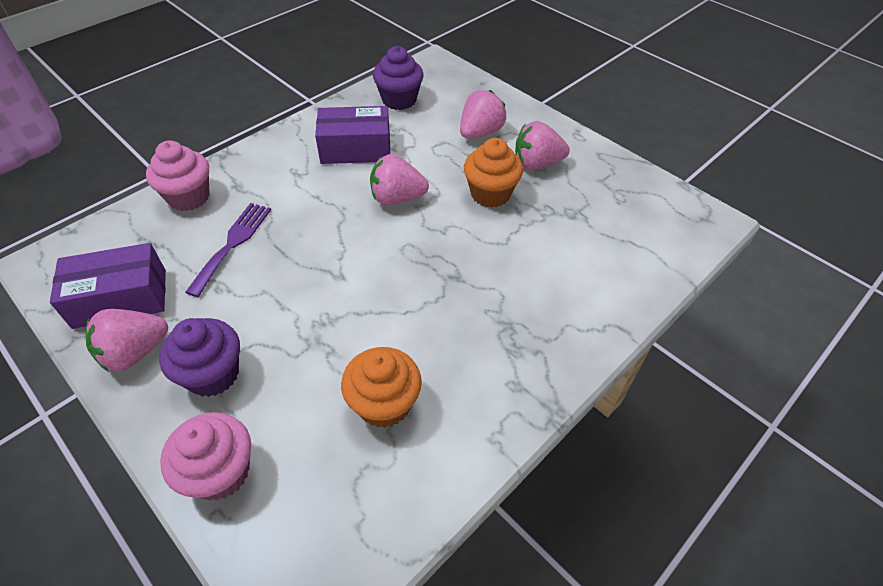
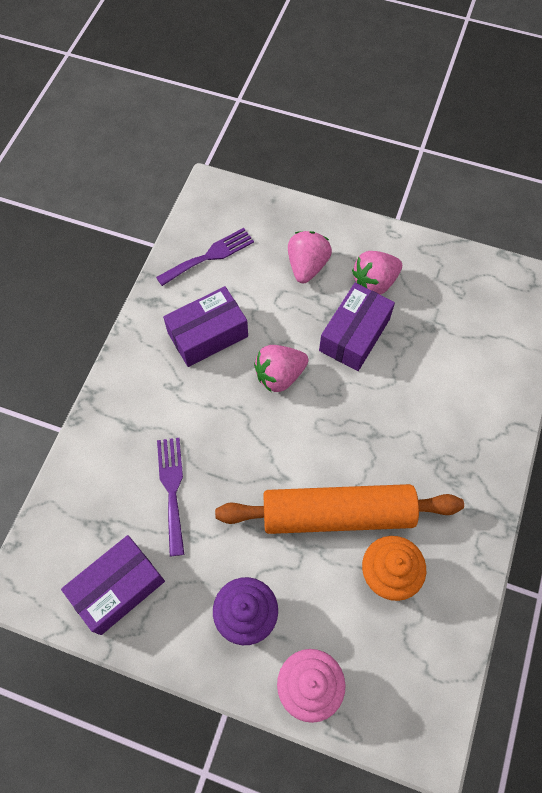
camera: 25 degrees left, 15 degrees up
pink strawberry [86,309,168,372] -> none
pink cupcake [146,141,210,211] -> none
purple cupcake [373,46,423,110] -> purple fork [156,228,254,286]
orange cupcake [464,138,523,208] -> purple box [319,283,395,371]
none -> orange rolling pin [215,484,464,534]

